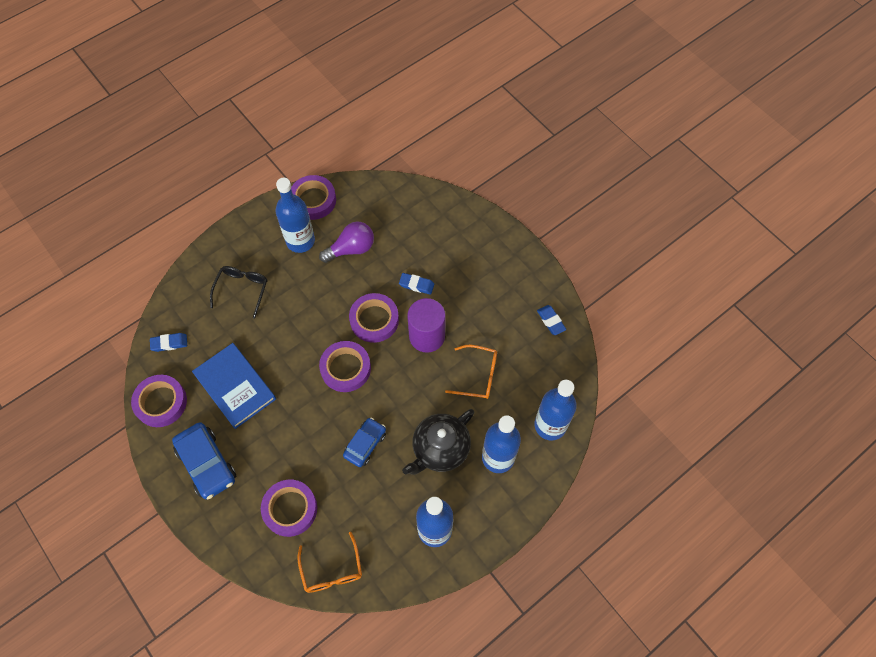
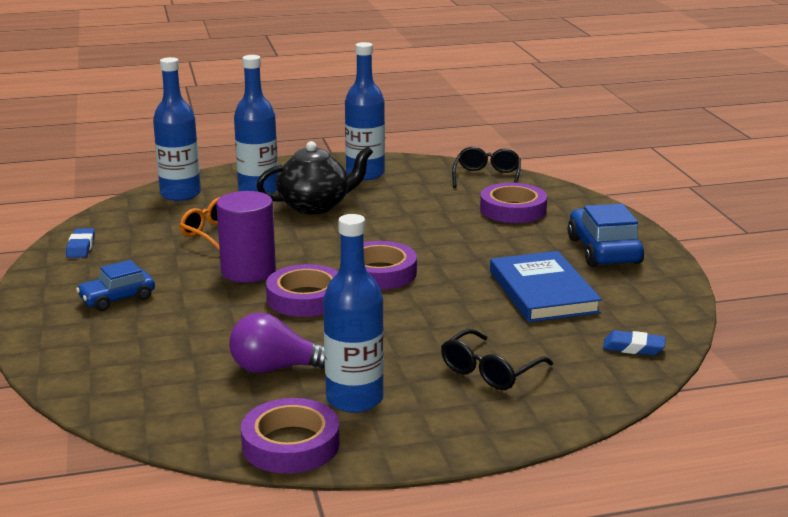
camera: 155 degrees left, 40 degrees down
purple tape [131,375,187,427] -> none
orange glasses [297,532,362,593] -> black glasses [452,147,521,188]
blue car [343,418,386,467] -> blue car moved to [76,260,155,311]
blue eraser [399,273,434,295] -> none

